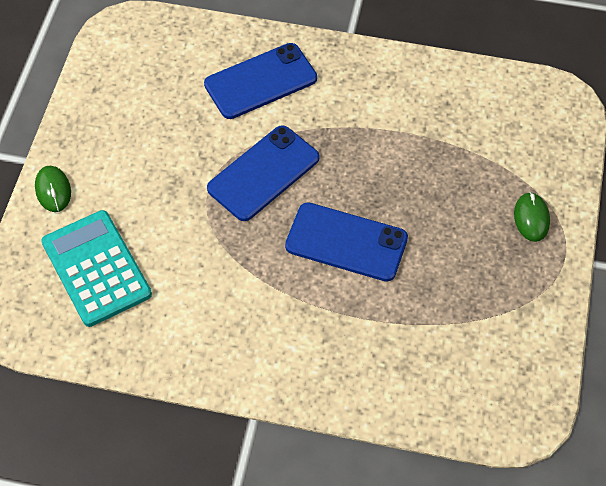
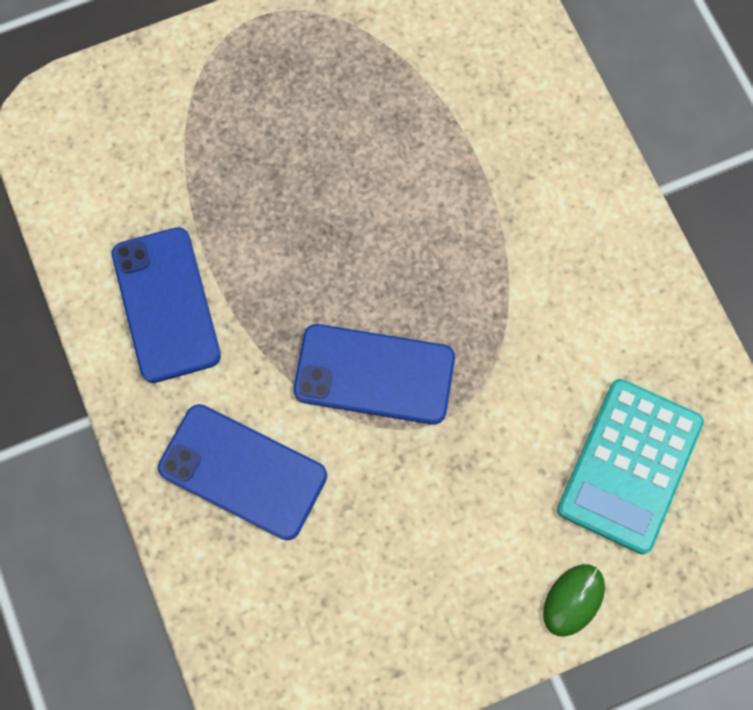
camera: 125 degrees left, 15 degrees up
blue phone [285,202,408,282] -> blue phone moved to [112,227,221,383]
green mouse [514,192,550,242] -> none

